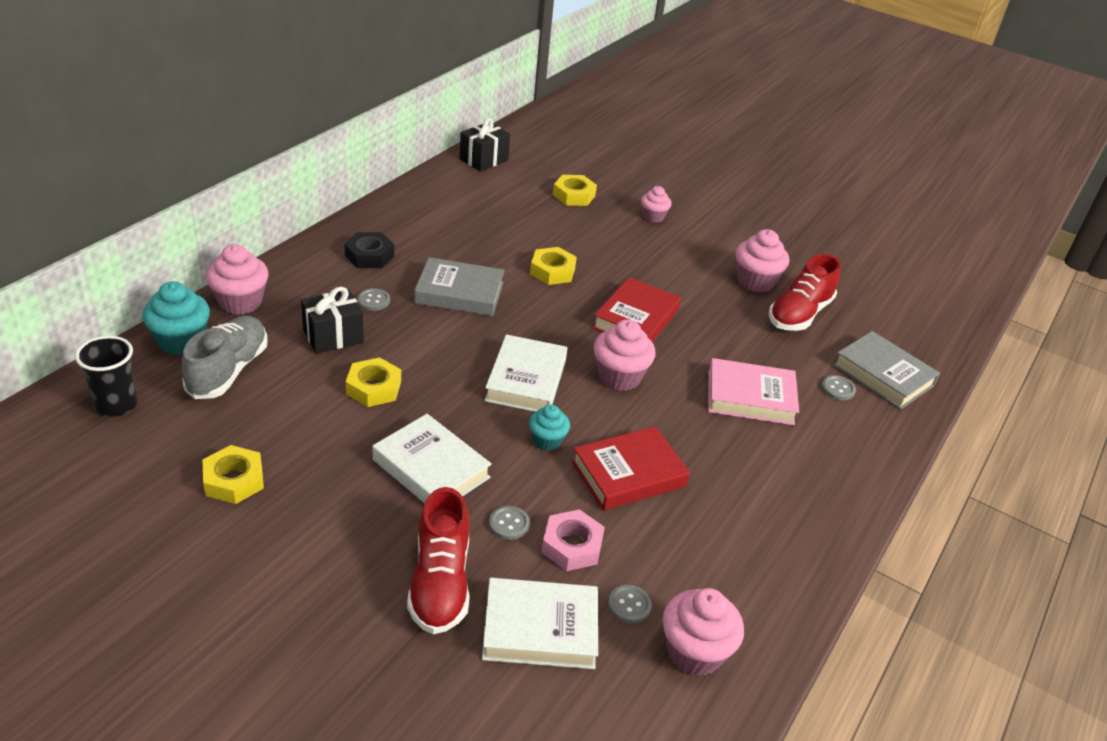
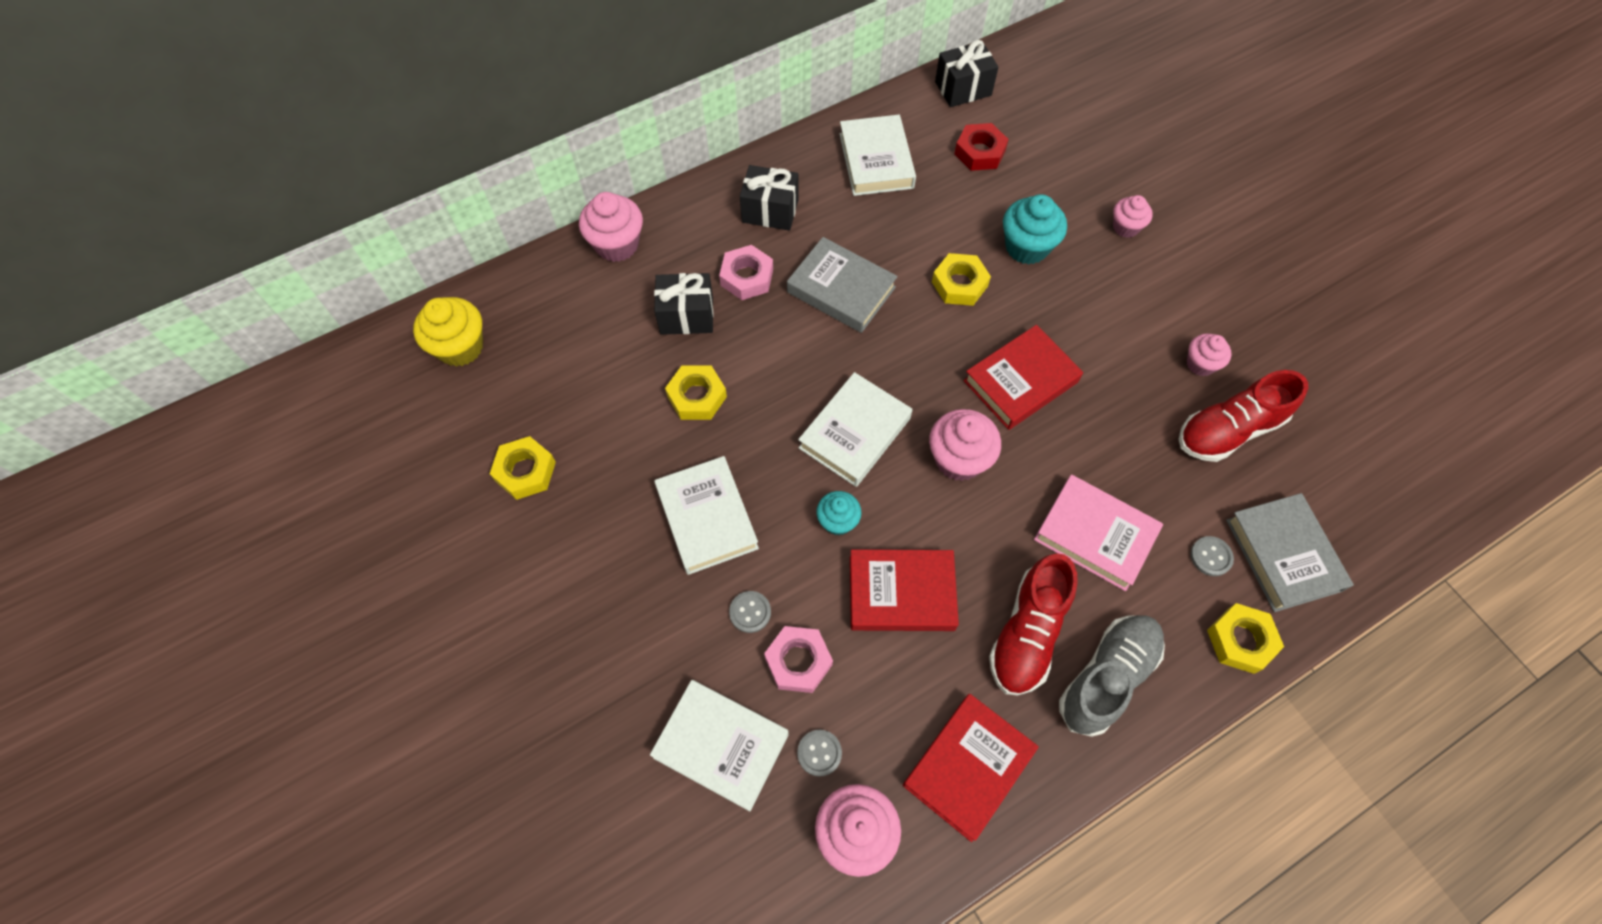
camera: 30 degrees right, 25 degrees up
black cup [75,336,137,417] -> yellow cupcake [413,297,483,367]
turquoise cupcake [142,281,210,355] -> turquoise cupcake moved to [1003,194,1067,265]
grey shoe [182,316,267,399] -> grey shoe moved to [1059,615,1165,737]
black nut [344,232,394,268] -> black gift [740,165,798,230]
grey button [357,288,390,311] -> pink nut [719,245,773,300]
red shoe [407,487,470,634] -> red shoe moved to [989,553,1078,695]
yellow nut [553,175,597,206] -> yellow nut moved to [1207,603,1284,674]
pink cupcake [736,229,789,293] -> pink cupcake [1187,333,1232,376], size x0.62
none -> white book [839,115,916,196]
none -> red book [903,694,1039,842]
none -> red nut [954,123,1009,171]

